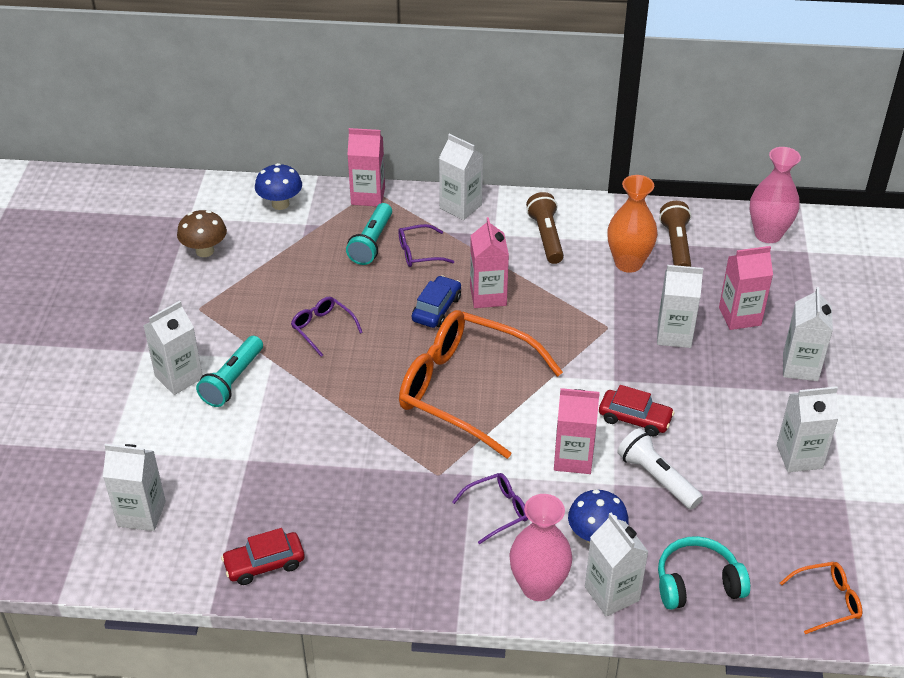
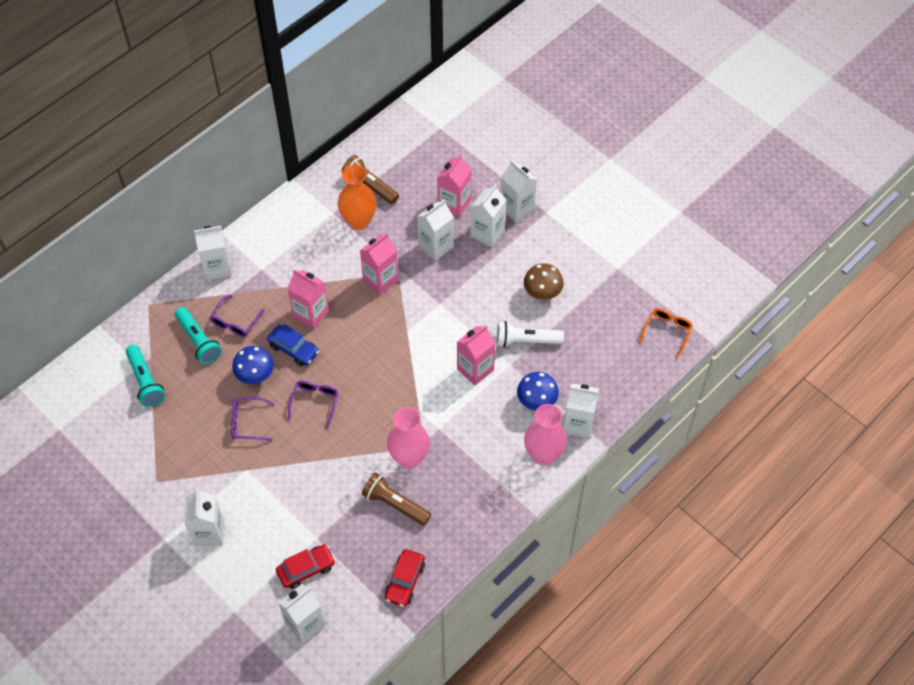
camera: 50 degrees left, 15 degrees up
brown mushroom [177,210,227,257] -> brown mushroom moved to [524,264,564,300]
turquoise flashlight [196,336,263,407] -> turquoise flashlight moved to [126,345,165,407]
blue mushroom [255,163,302,210] -> blue mushroom moved to [232,346,274,384]
pink carton [347,128,385,206] -> pink carton moved to [360,233,399,295]
orange glasses [399,310,563,459] -> none
blue car [412,275,461,328] -> blue car turned 150 degrees clockwise [267,324,319,366]
purple glasses [452,473,528,544] -> purple glasses moved to [288,381,339,428]
brown flashlight [526,192,564,264] -> brown flashlight moved to [362,472,431,526]
red car [599,385,675,436] -> red car moved to [276,544,335,589]
turquoise headphones [658,536,750,610] -> none
pink vase [750,147,801,243] -> pink vase moved to [387,407,430,469]
white carton [777,386,839,472] -> white carton moved to [471,184,506,247]

